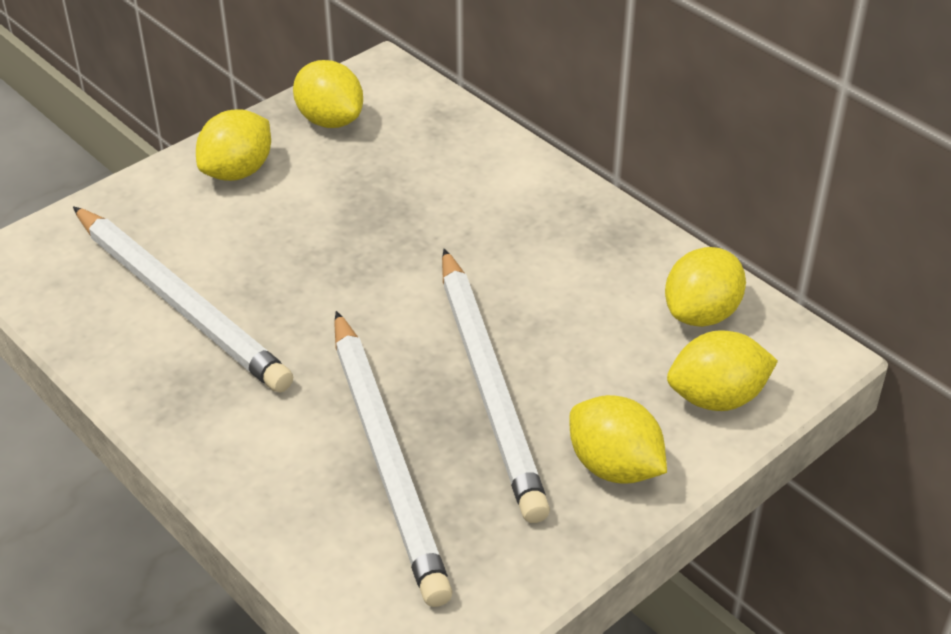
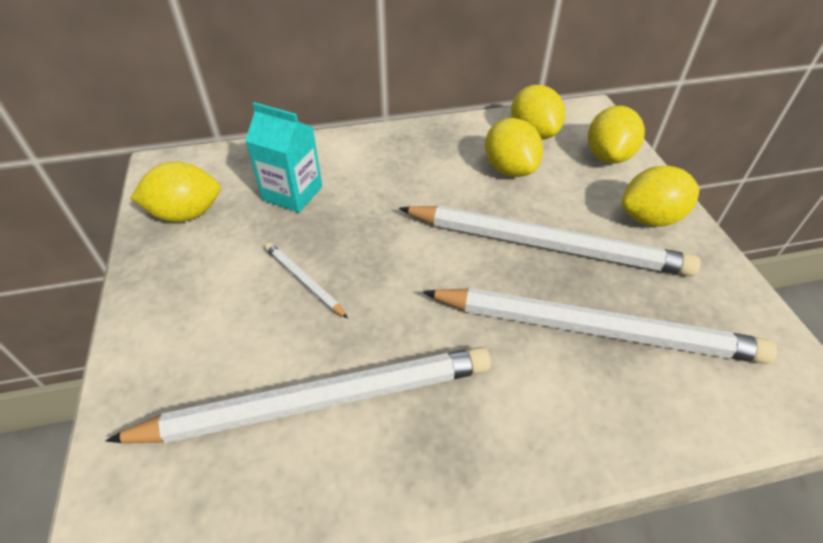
camera: 60 degrees left, 5 degrees up
yellow lemon [196,109,271,181] -> yellow lemon moved to [485,118,543,177]
none -> turquoise carton [245,102,322,213]
none -> white pencil [265,243,348,319]

